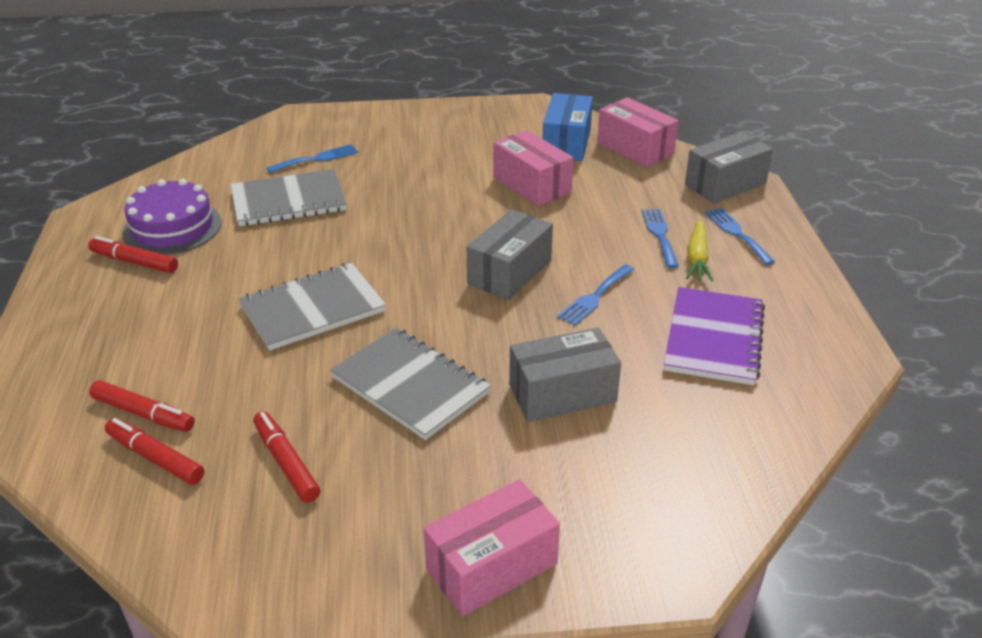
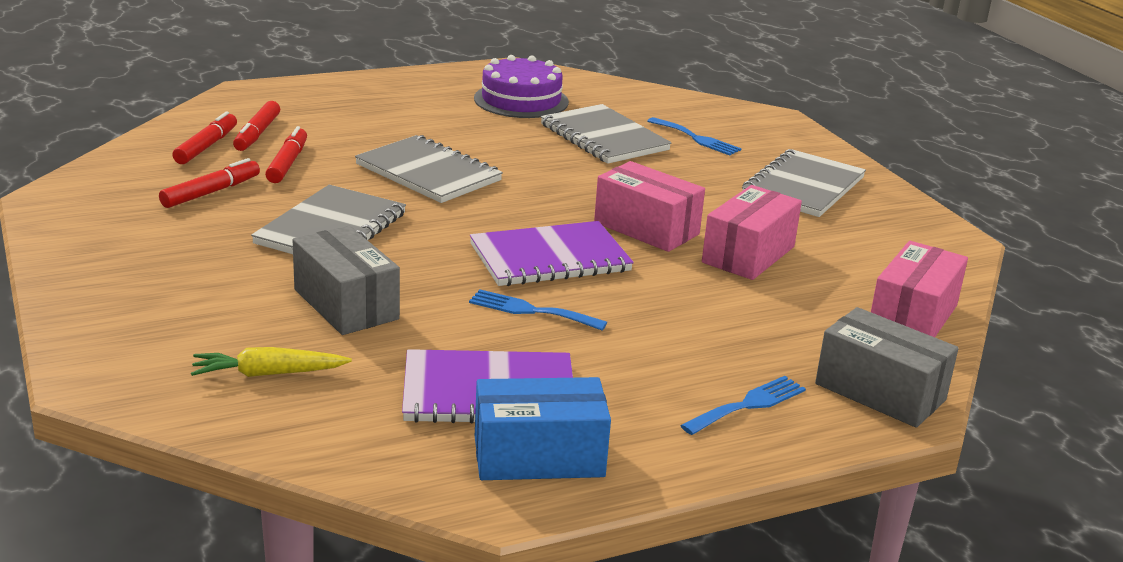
camera: 70 degrees right, 10 degrees down
red marker [88,236,178,273] -> red marker moved to [265,126,307,183]
pink box [424,480,560,617] -> pink box moved to [594,161,705,252]
grey box [467,209,553,300] -> purple notebook [470,221,634,286]
blue box [543,93,593,161] -> blue box moved to [475,377,611,480]
blue fork [641,209,679,268] -> none
yellow carrot [686,219,713,282] -> yellow carrot moved to [191,347,352,377]
none -> grey notebook [742,149,866,217]

